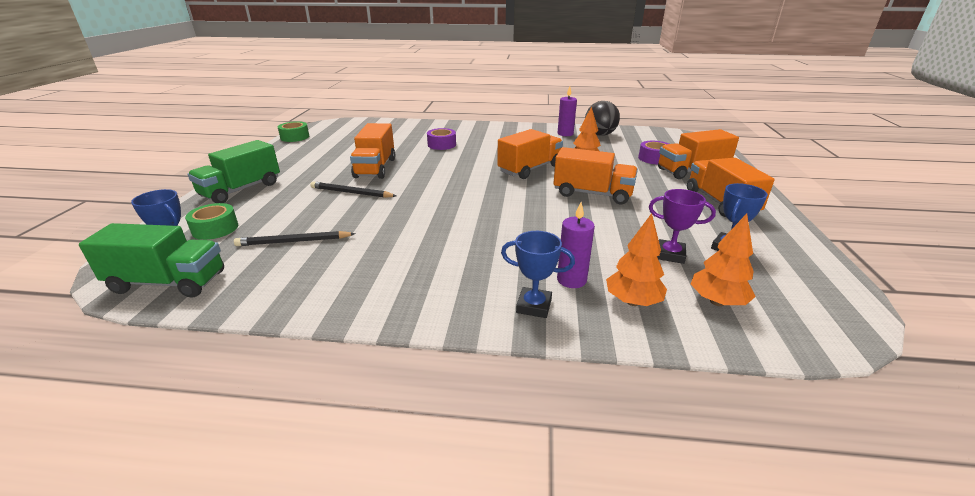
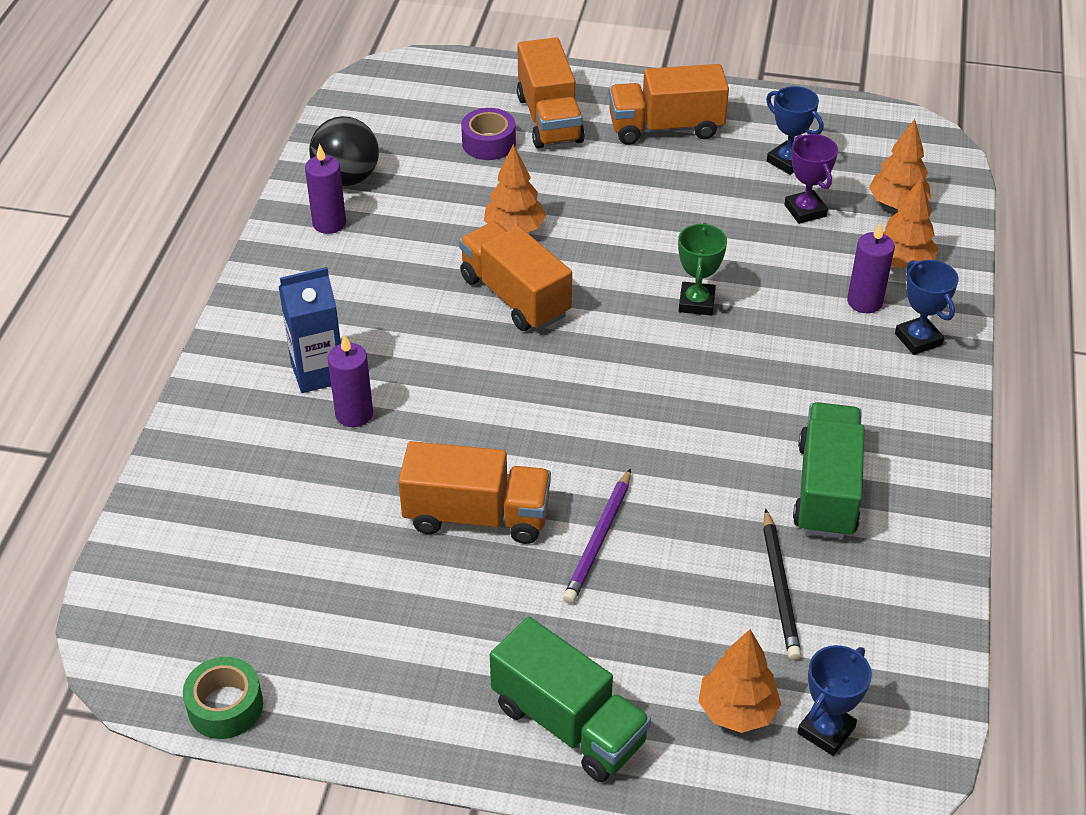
camera: 85 degrees left, 15 degrees up
green truck [79,223,224,298] -> green truck moved to [793,402,865,539]
green tape [185,203,238,240] -> orange tree [698,629,781,733]
black pencil [310,181,396,198] -> purple pencil [563,468,631,604]
purple tape [427,128,456,150] -> purple candle [328,334,373,427]
blue trophy [501,231,575,318] -> blue trophy turned 45 degrees counterclockwise [895,260,959,355]
orange truck [553,147,638,204] -> none
purple trophy [649,189,716,264] -> purple trophy turned 45 degrees counterclockwise [784,134,838,224]
none -> blue carton [279,267,341,393]
none -> green trophy [678,223,727,316]

